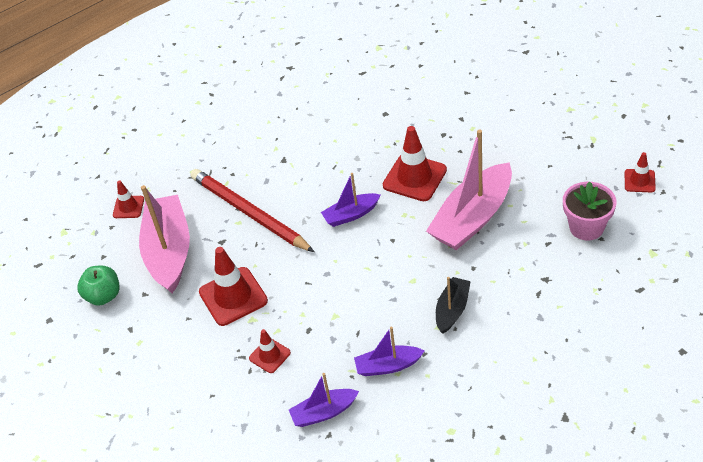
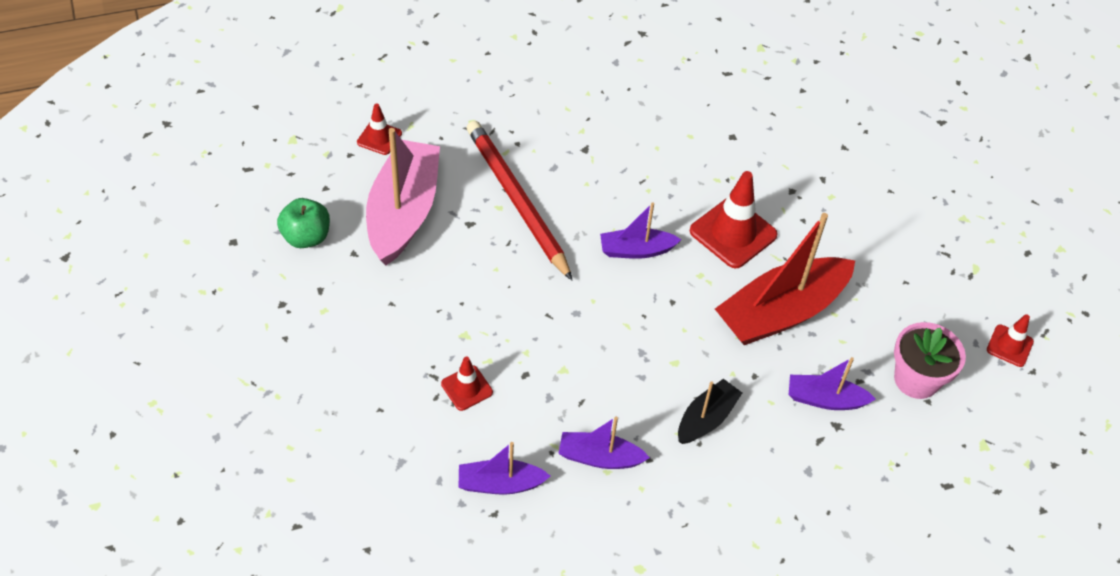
camera: 10 degrees right, 5 degrees up
red traffic cone [199,247,268,326] -> none
pink boat [426,129,512,250] -> red boat [715,213,855,345]
none -> purple boat [789,357,876,410]

